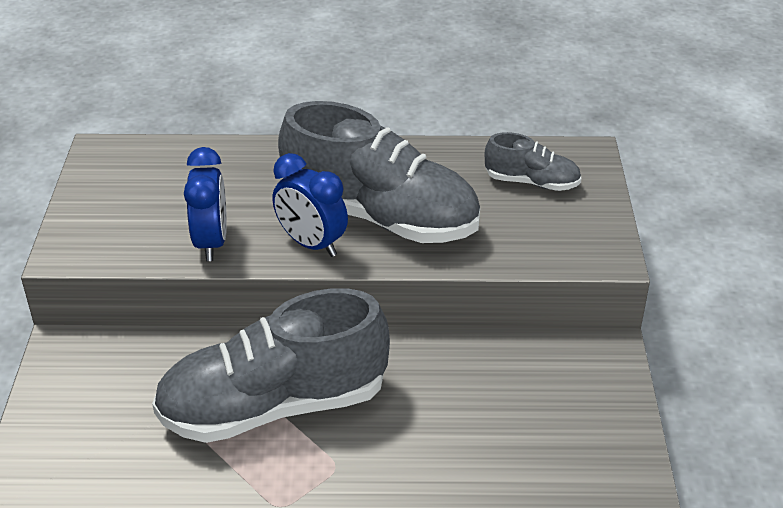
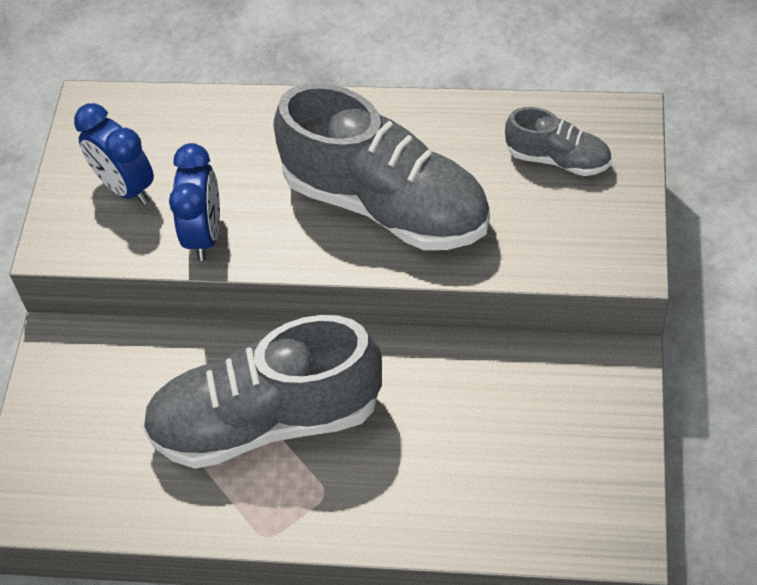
camera: 10 degrees right, 15 degrees up
blue clock [272,153,348,257] -> blue clock moved to [74,103,154,205]

